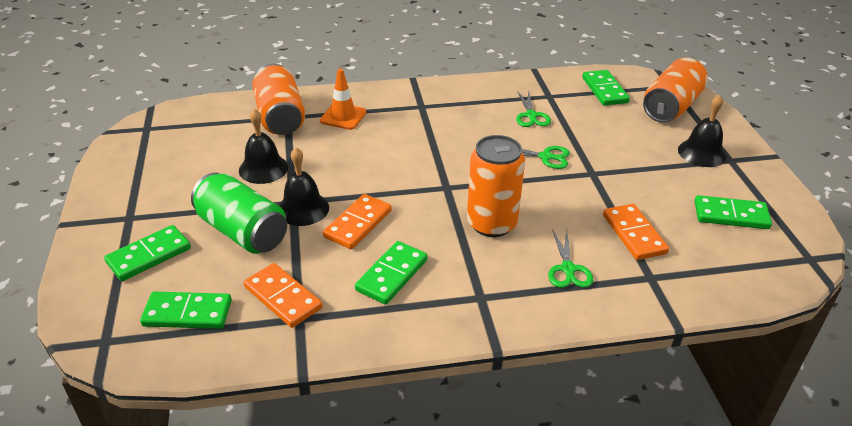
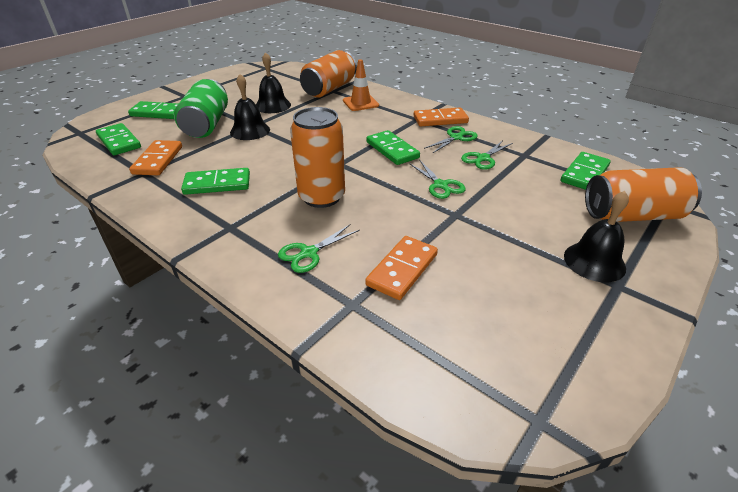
camera: 50 degrees right, 0 degrees up
orange domino [323,194,392,249] -> orange domino moved to [414,108,469,126]
green domino [694,195,772,229] -> green domino moved to [366,130,420,165]
none -> green scissors [424,126,478,153]

